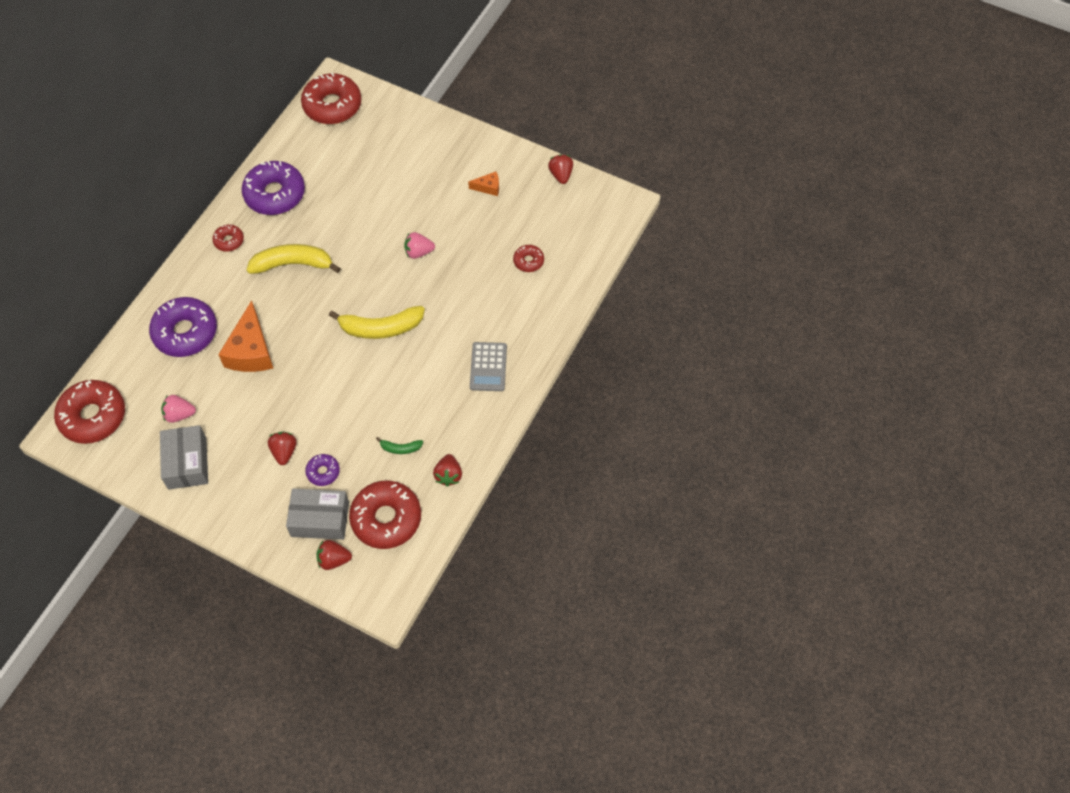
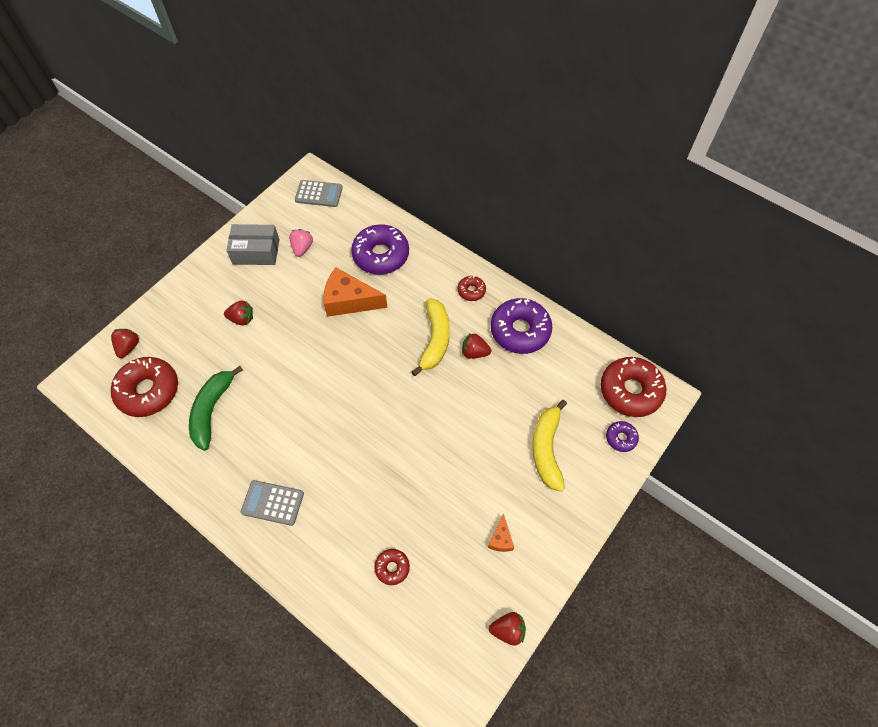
camera: 100 degrees right, 0 degrees up
red donut [54,380,125,444] -> grey calculator [295,180,343,207]
grey box [286,489,349,540] -> none
purple donut [305,454,340,486] -> purple donut moved to [606,421,639,452]
yellow banana [329,306,425,339] -> yellow banana moved to [532,400,567,492]
green banana [376,437,423,454] -> green banana [189,366,243,451], size x2.11
pink strawberry [404,232,435,259] -> none
red strawberry [433,454,462,487] -> red strawberry moved to [462,334,491,359]

